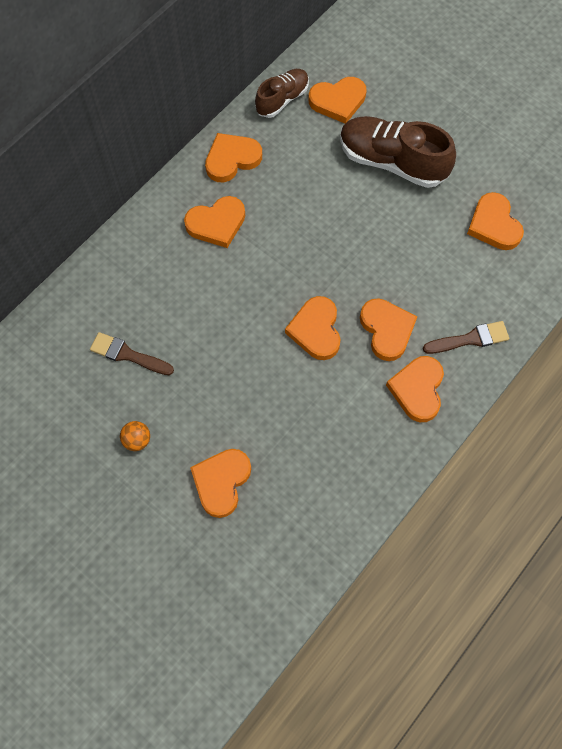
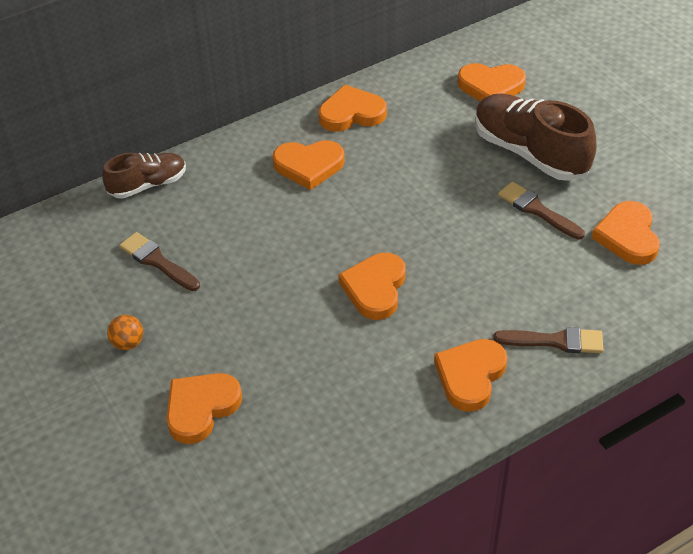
camera: 20 degrees right, 20 degrees down
brown shoe [255,69,309,118] -> brown shoe moved to [102,153,186,199]
orange heart [360,298,418,361] -> none
none -> brown brush [498,181,585,239]

